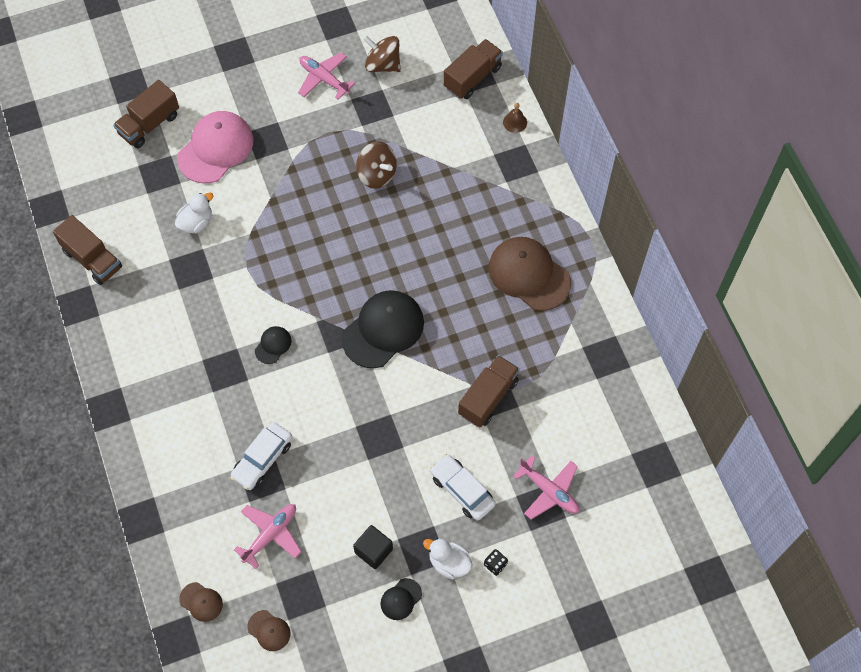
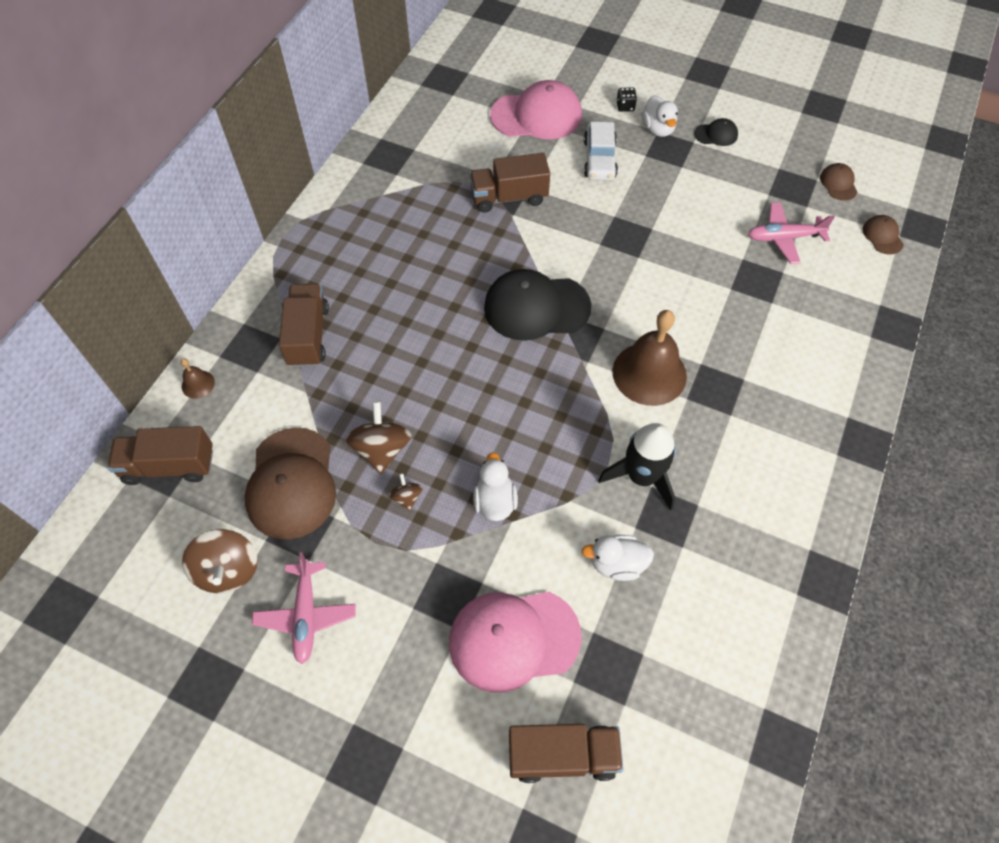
camera: 135 degrees left, 5 degrees down
brown truck [53,215,122,285] -> brown truck moved to [279,284,329,367]
white car [230,422,293,490] -> none
black cap [255,326,292,364] -> brown bell [613,310,687,406]
black cube [353,525,393,569] -> none
brown cap [488,237,571,311] -> brown cap moved to [245,428,336,540]
pink plane [513,455,579,519] -> pink cap [490,80,582,139]
none -> brown spinning top [388,473,423,511]
none -> white duck [473,452,518,521]
none -> black rocket [598,423,676,511]

